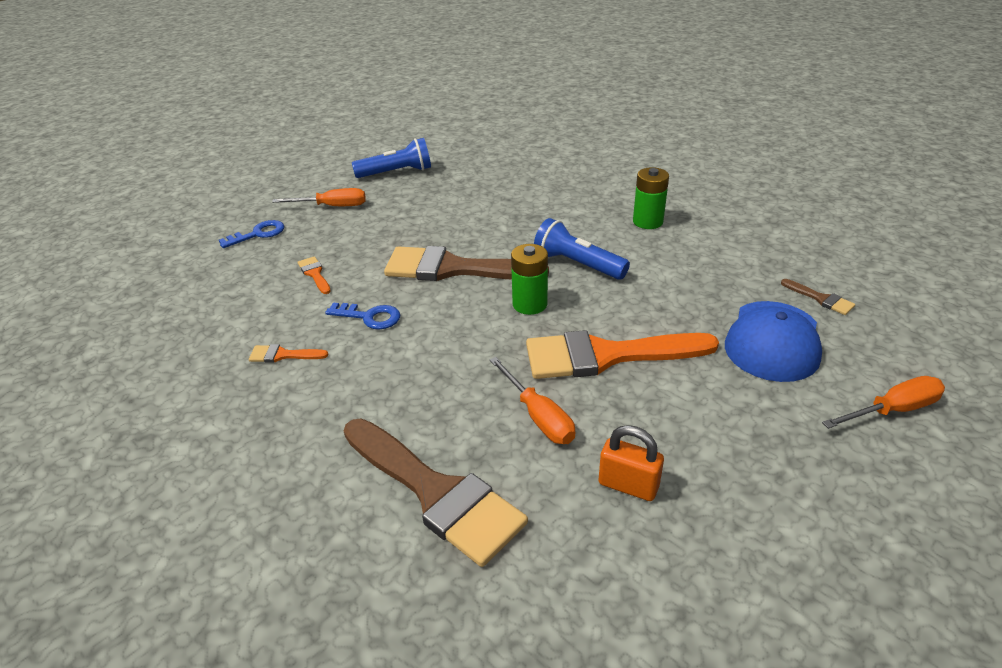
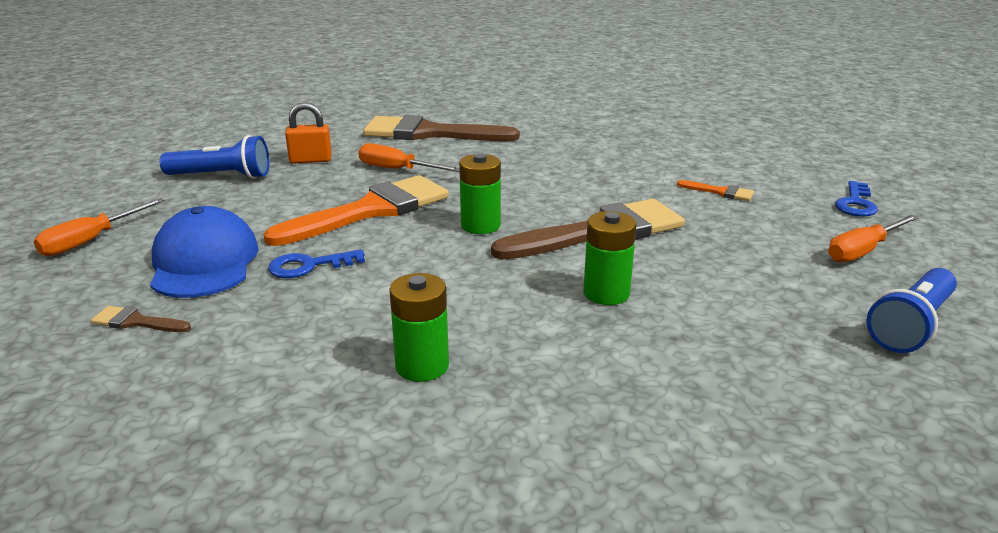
camera: 145 degrees right, 10 degrees down
orange brush [249,344,328,363] -> none
blue key [325,302,400,329] -> blue key moved to [268,249,365,278]
blue flashlight [534,218,630,280] -> blue flashlight moved to [160,135,269,179]
none -> green battery [583,211,636,305]

